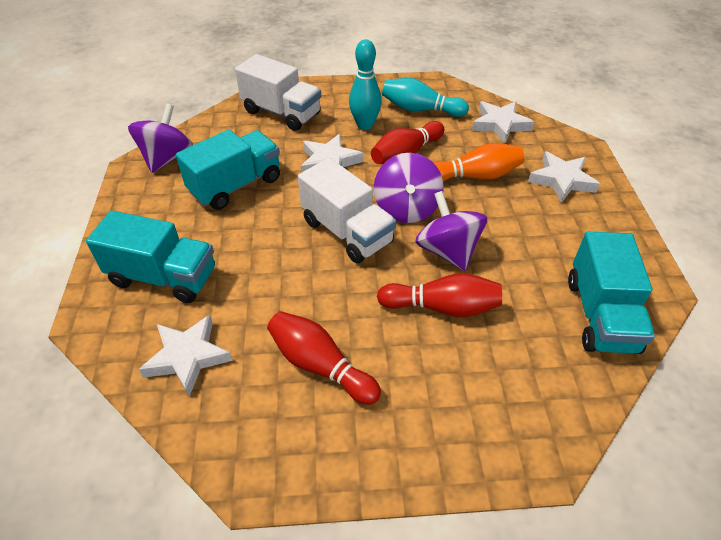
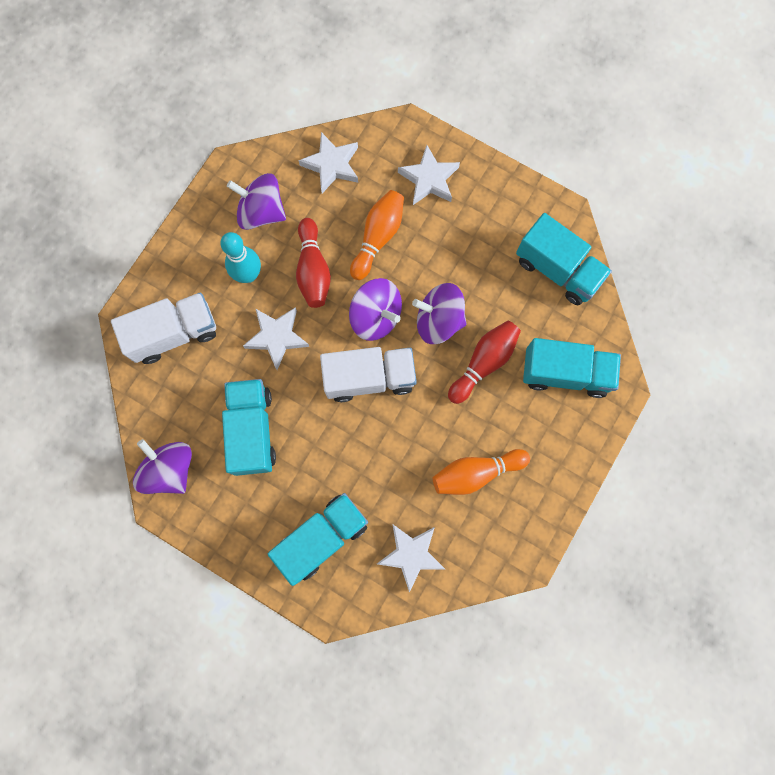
camera: 55 degrees left, 30 degrees up
red bowling pin [267,311,381,405] -> orange bowling pin [433,449,530,495]
turquoise bowling pin [382,78,469,117] -> purple spinning top [227,173,286,230]
none -> turquoise truck [523,338,621,398]

